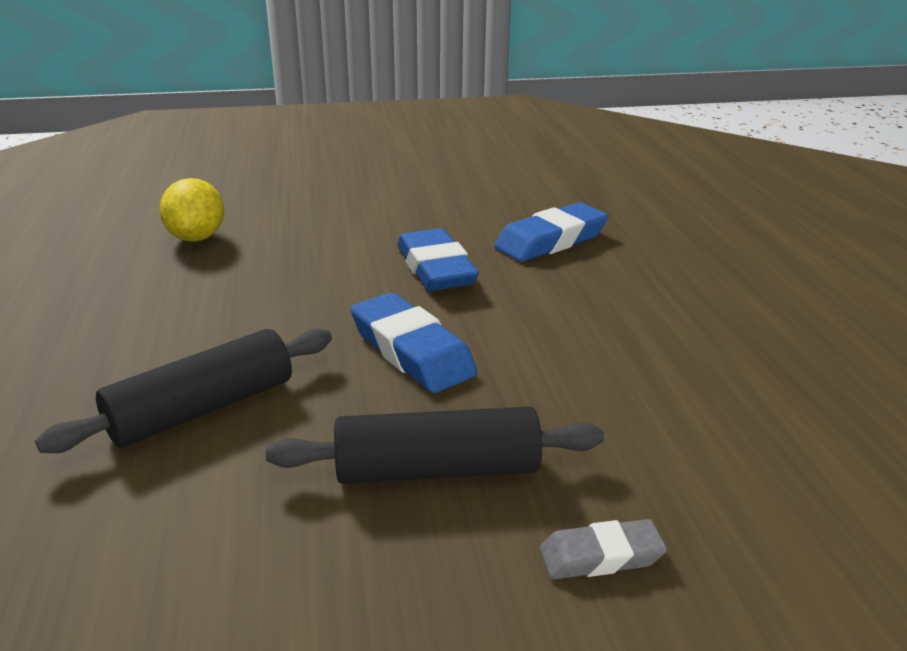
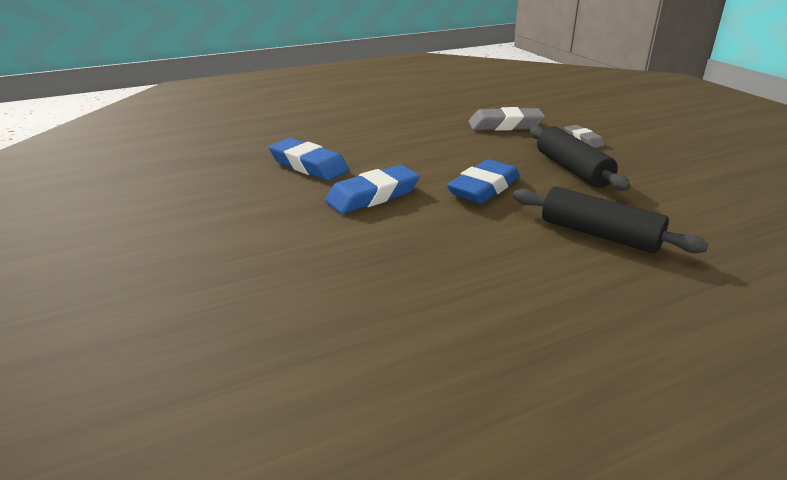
camera: 105 degrees left, 0 degrees up
yellow lemon [159,178,224,242] -> none
none -> grey eraser [468,107,545,131]

